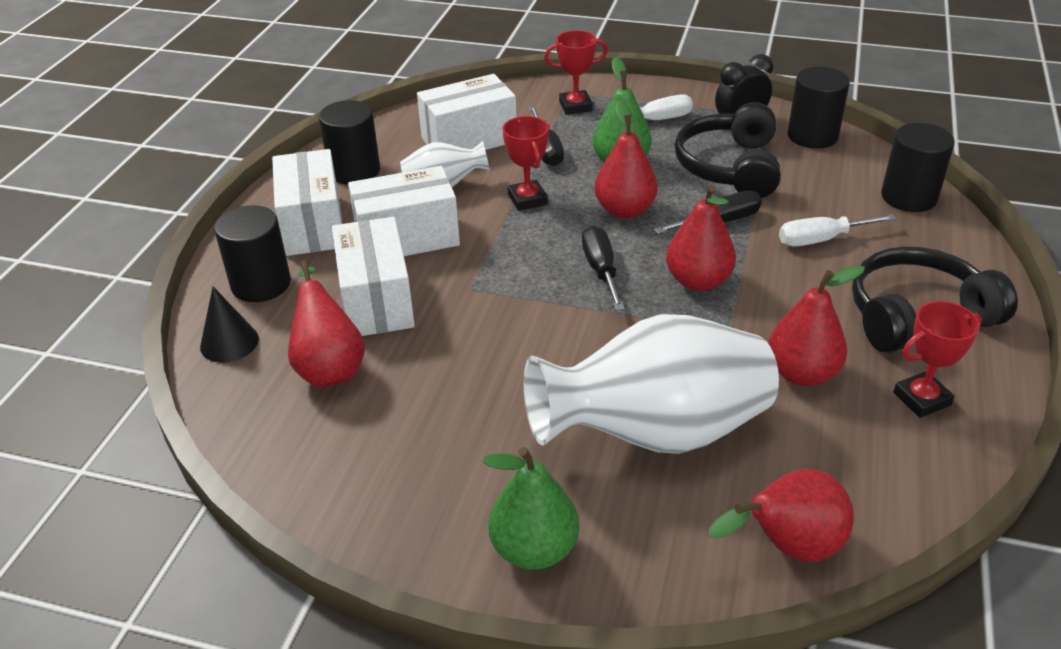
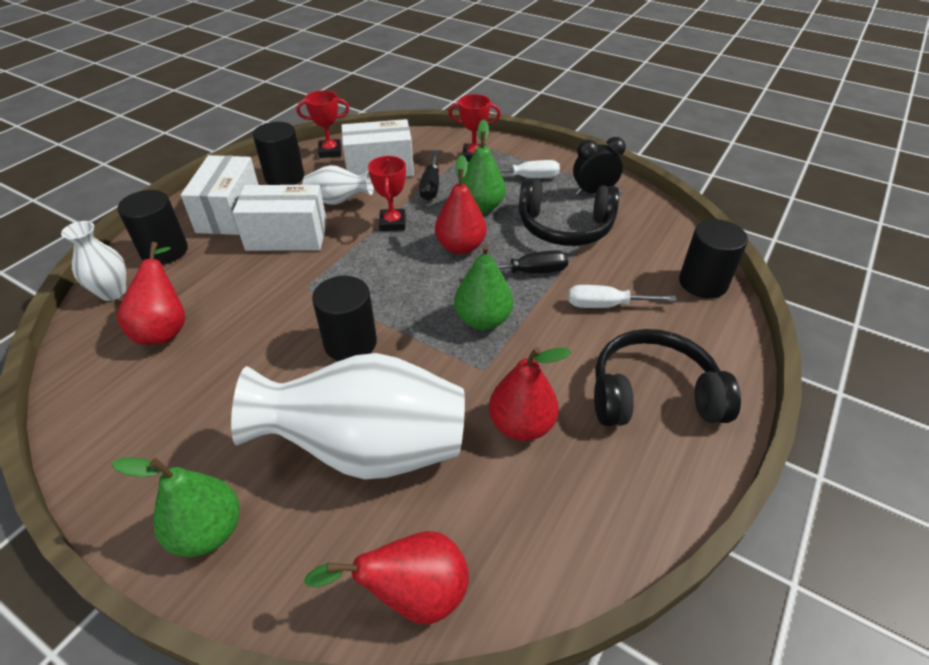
camera: 15 degrees right, 5 degrees up
black cone [200,287,259,363] -> white vase [61,221,126,301]
white box [332,217,415,336] -> none
black screwdriver [582,226,625,310] -> none
red pear [666,185,736,291] -> green pear [454,244,513,330]
black headphones [675,102,781,198] -> black headphones turned 105 degrees counterclockwise [519,179,619,246]
black cylinder [788,67,850,149] -> black cylinder moved to [312,276,377,361]
red trophy [893,301,982,418] -> red trophy moved to [296,90,349,158]

